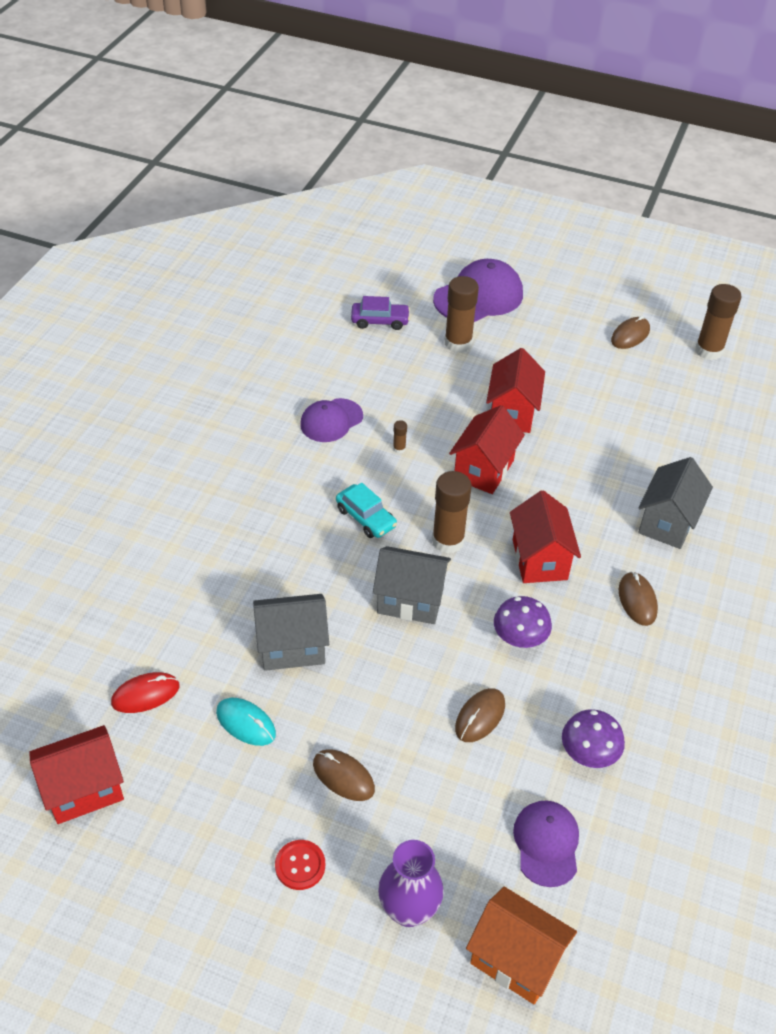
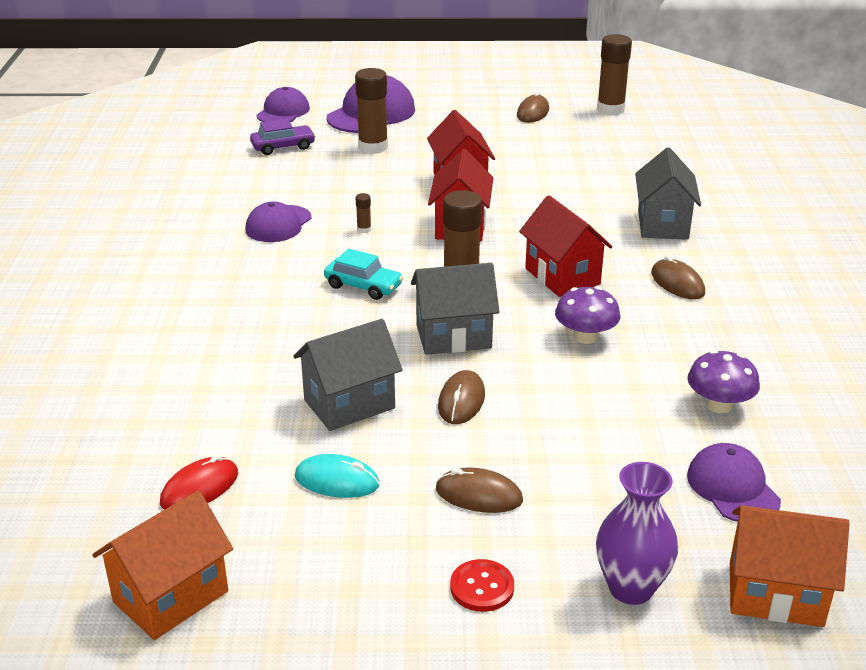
camera: 20 degrees left, 15 degrees down
red house [29,725,124,824] -> orange house [92,491,233,640]
brown mouse [455,688,505,742] -> brown mouse moved to [438,370,485,424]
none -> purple cap [256,87,310,122]

